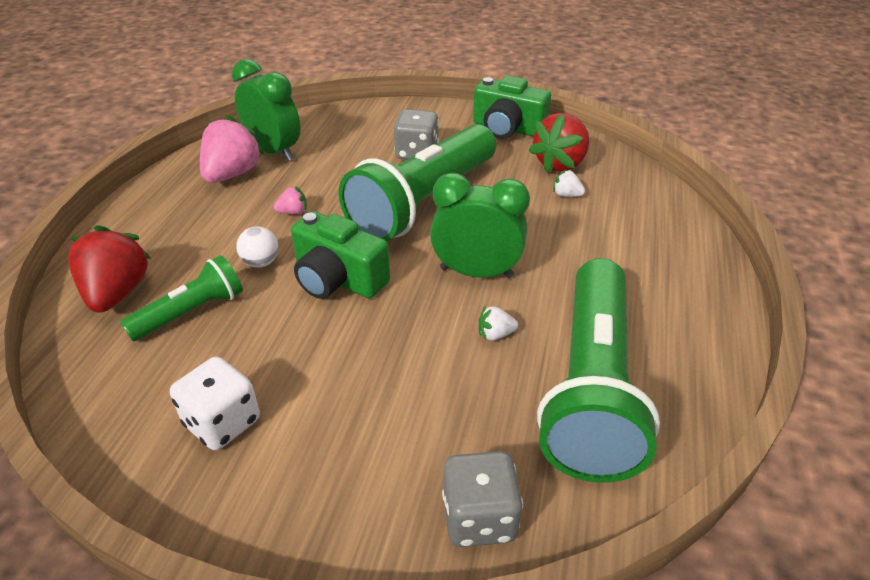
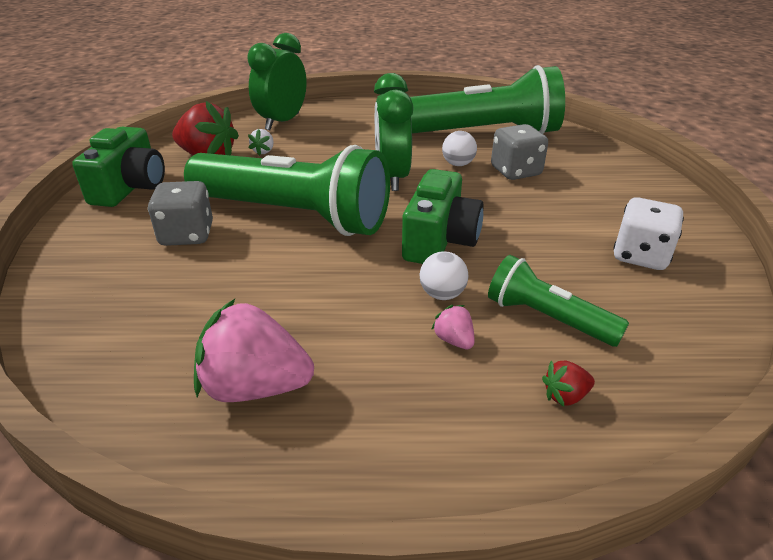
camera: 105 degrees left, 5 degrees down
red strawberry [68,225,151,313] -> red strawberry [542,361,595,407], size x0.45
green clock [232,59,301,161] -> green clock moved to [247,33,307,130]
pink strawberry [274,186,307,214] -> pink strawberry moved to [431,305,474,350]
grey dice [442,451,523,547] -> grey dice moved to [491,124,548,180]
white strawberry [479,306,518,340] -> white ball [442,131,477,166]

